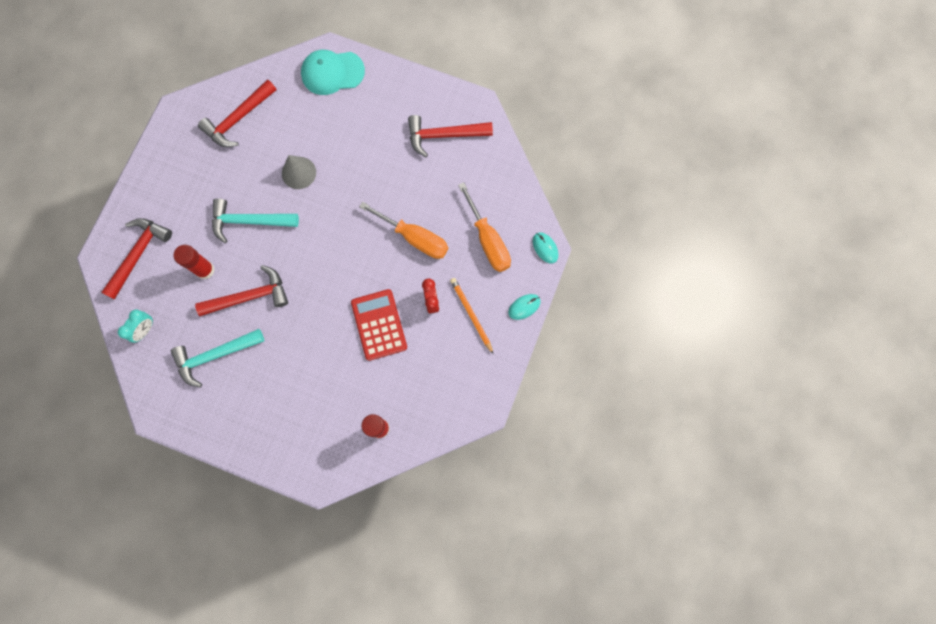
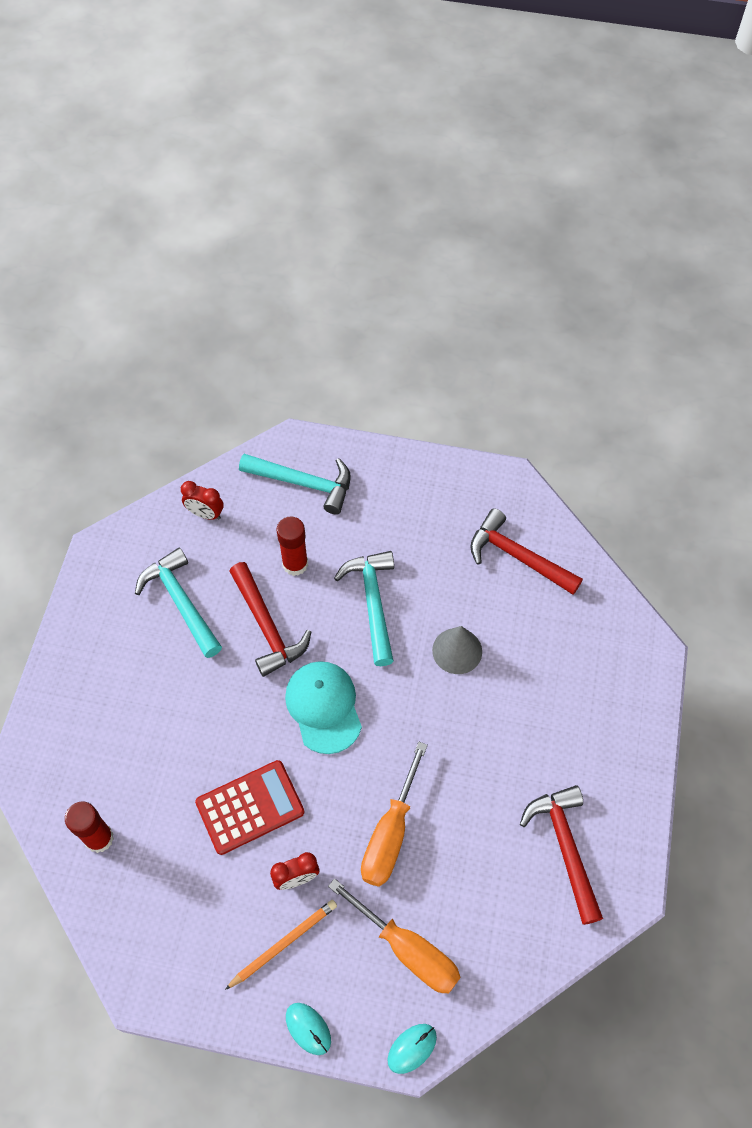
camera: 80 degrees right, 15 degrees down
red hammer [101,218,172,299] -> turquoise hammer [239,454,351,515]
turquoise clock [118,310,153,343] -> red clock [181,481,224,520]
turquoise cap [301,50,365,95] -> turquoise cap moved to [285,661,362,754]
orange screwdriver [458,182,511,272] -> orange screwdriver turned 105 degrees counterclockwise [328,878,460,994]

